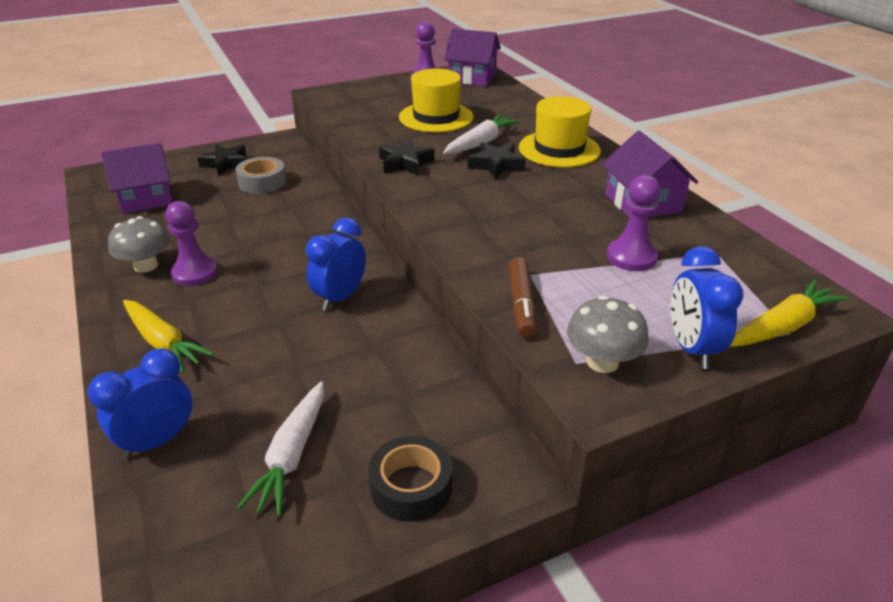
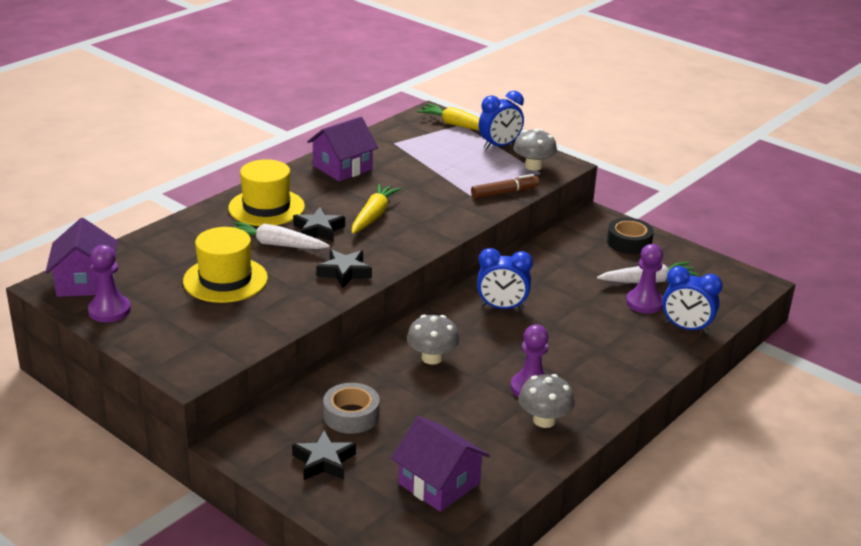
camera: 115 degrees left, 5 degrees down
yellow carrot [123,300,214,373] -> yellow carrot moved to [352,184,401,234]
purple pawn [607,175,661,271] -> purple pawn moved to [626,244,663,313]
none -> grey mushroom [407,315,459,365]

